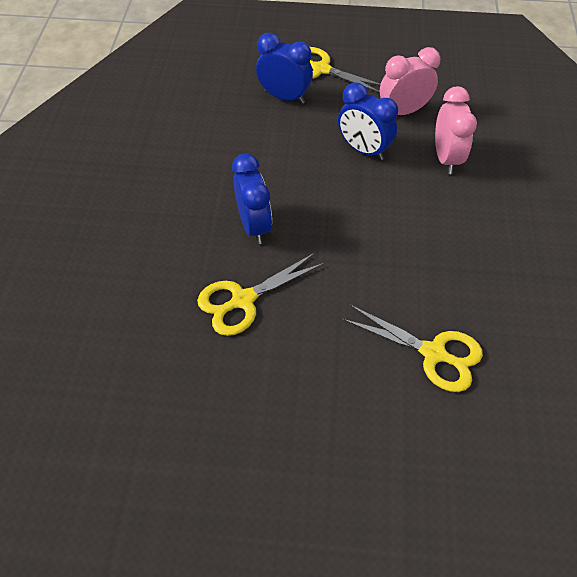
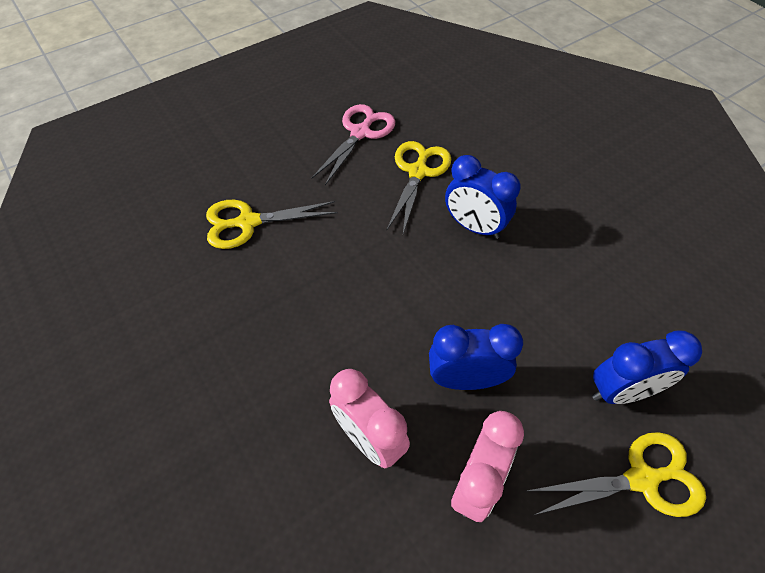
camera: 140 degrees right, 0 degrees up
none -> pink scissors [312,104,395,185]

